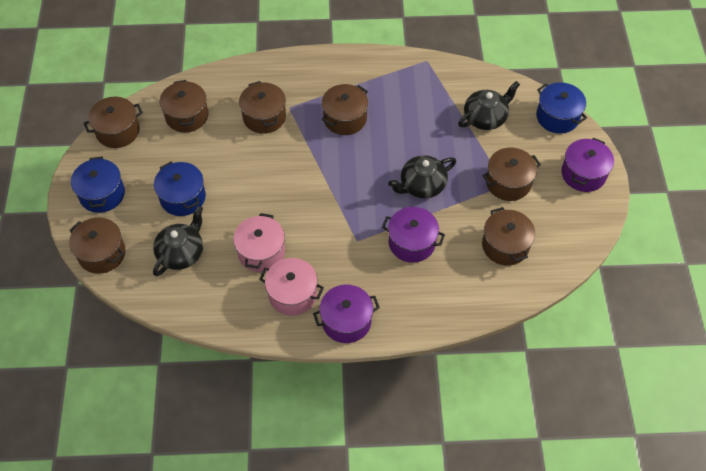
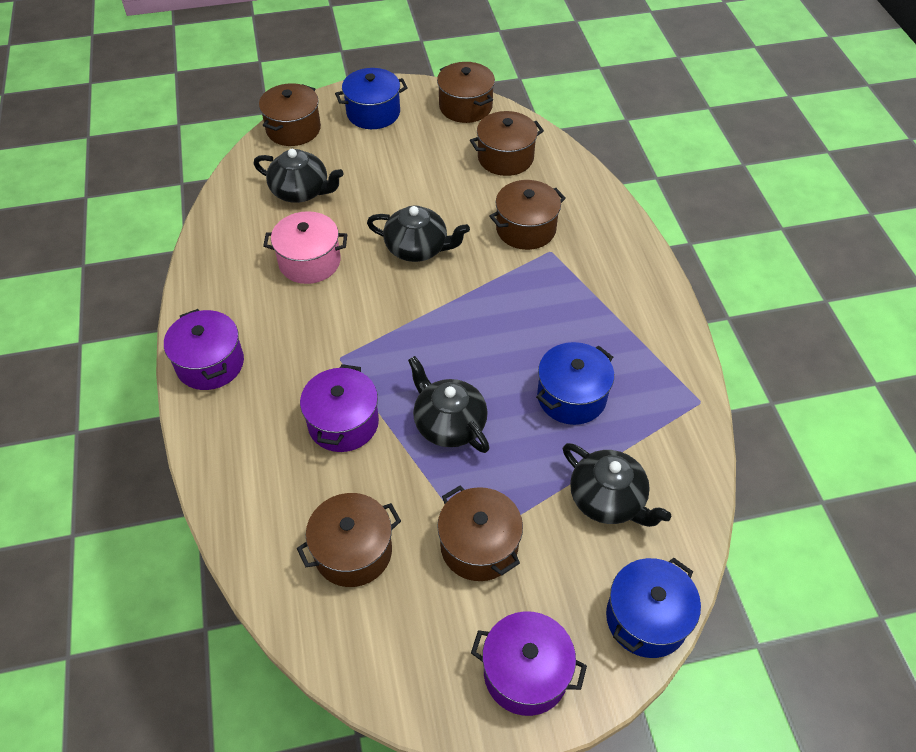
camera: 80 degrees right, 5 degrees down
blue pot [154,162,206,216] -> blue pot moved to [536,342,614,425]
pink pot [259,258,324,316] -> none
brown pot [322,84,368,135] -> none
none -> black teapot [367,205,470,262]

